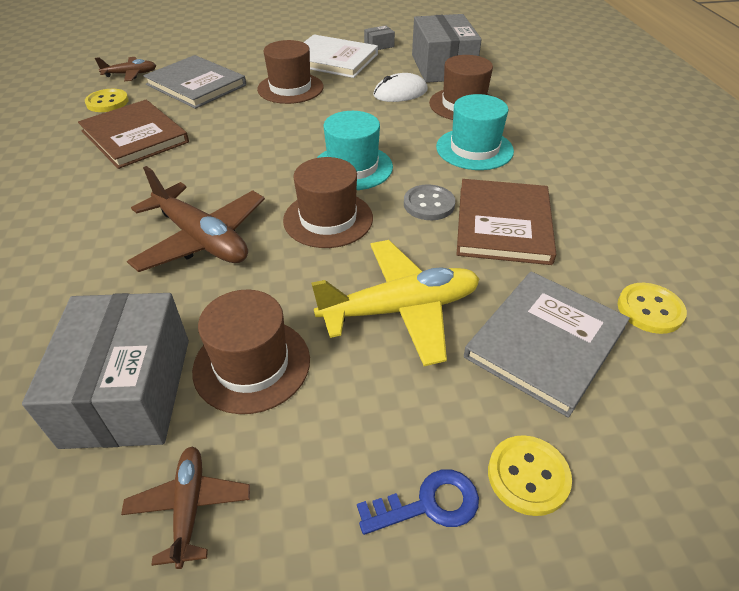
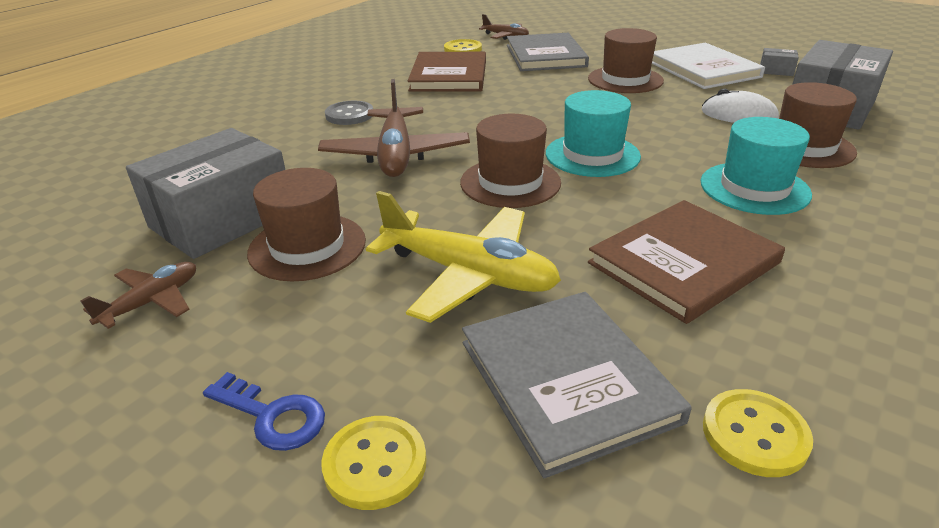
camera: 45 degrees right, 10 degrees down
grey button [404,184,455,220] -> grey button moved to [325,101,373,125]
grey book [464,271,630,418] -> grey book turned 75 degrees clockwise [462,292,692,478]

